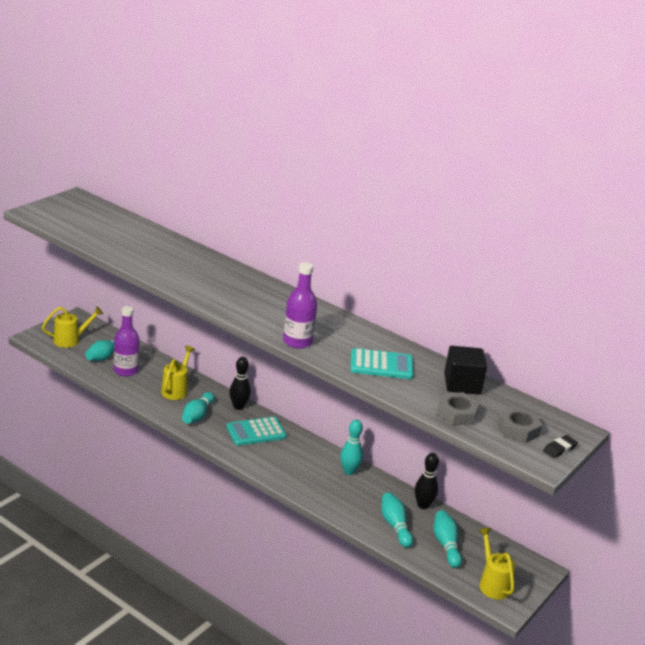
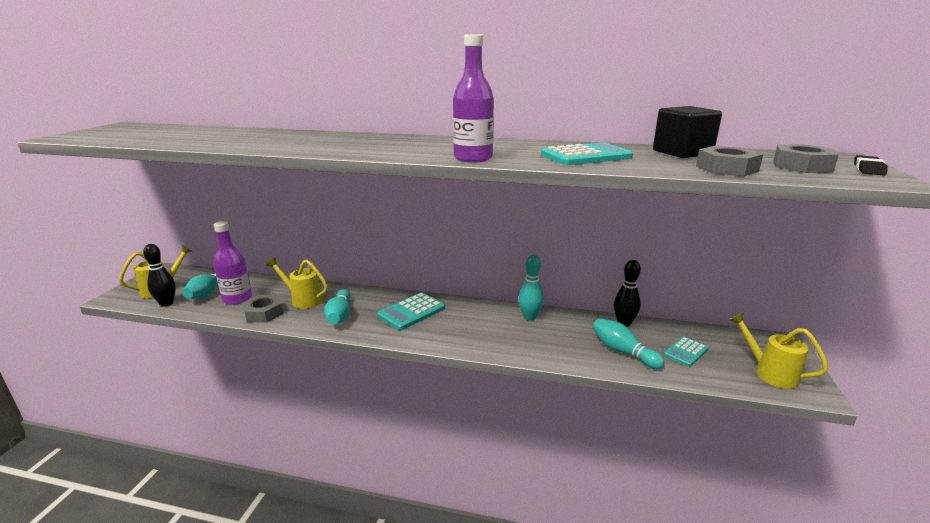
camera: 20 degrees left, 5 degrees down
yellow watering can [161,346,195,400] -> yellow watering can turned 60 degrees counterclockwise [266,258,328,309]
black bowling pin [229,357,251,410] -> black bowling pin moved to [143,244,176,307]
turquoise bowling pin [433,510,462,568] -> turquoise calculator [664,336,708,367]
none -> grey nut [242,295,283,323]

